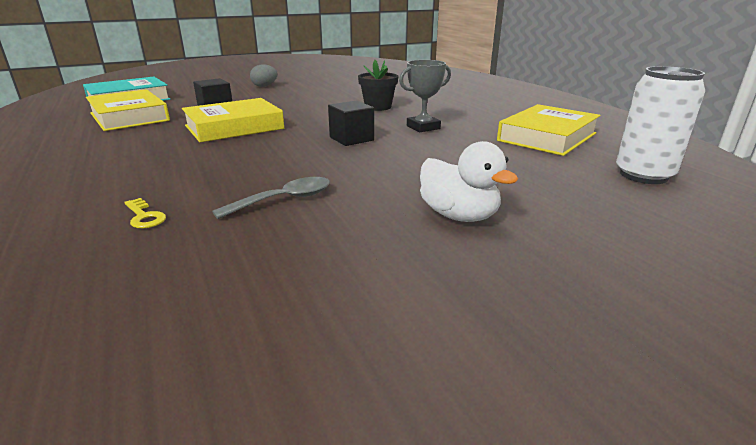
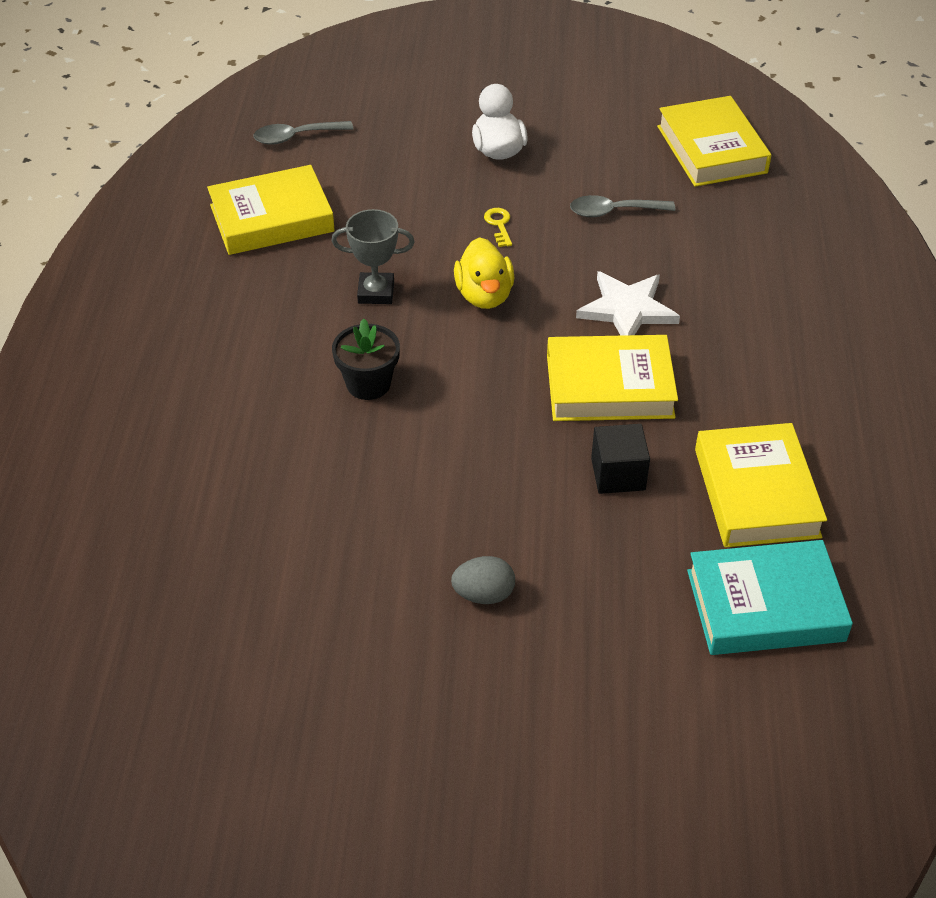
camera: 150 degrees left, 20 degrees up
yellow key [124,198,166,228] -> yellow key moved to [484,208,512,247]
black cube [328,100,374,146] -> yellow duck [454,237,514,309]
white can [616,66,705,184] -> grey spoon [254,121,353,145]
none -> white star [576,271,680,336]
none -> yellow book [657,96,771,187]

